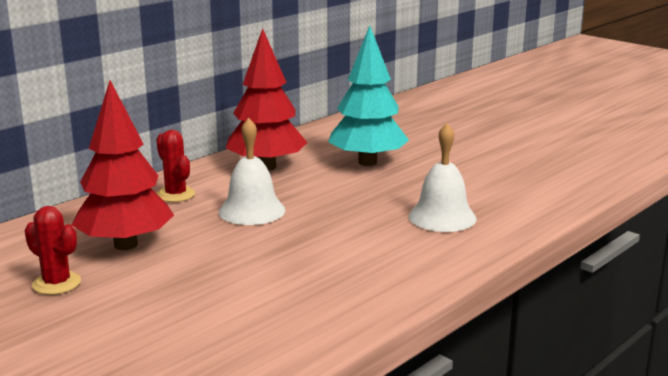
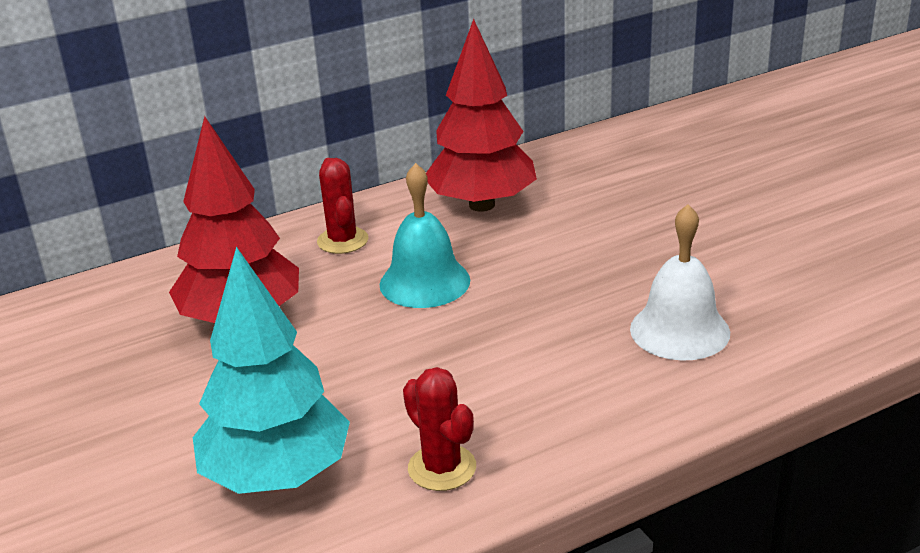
camera: 20 degrees right, 10 degrees up
red cactus [24,206,81,295] -> red cactus moved to [403,367,476,491]
white bell [219,118,285,225] -> turquoise bell [380,163,470,308]
turquoise tree [328,26,409,166] -> turquoise tree moved to [193,247,350,494]

